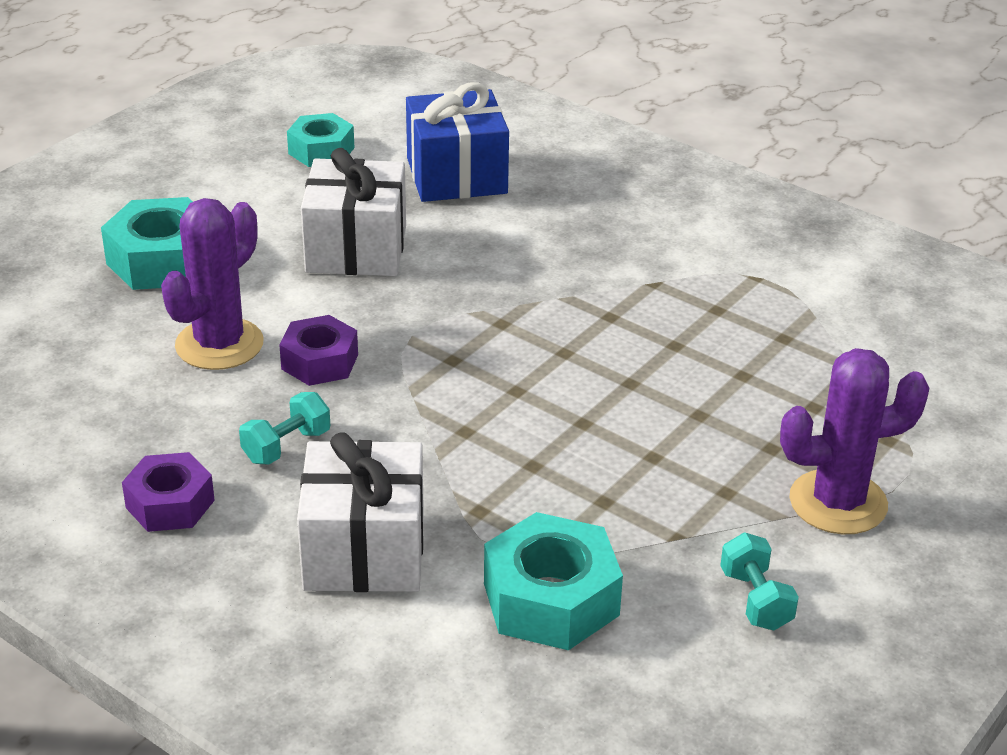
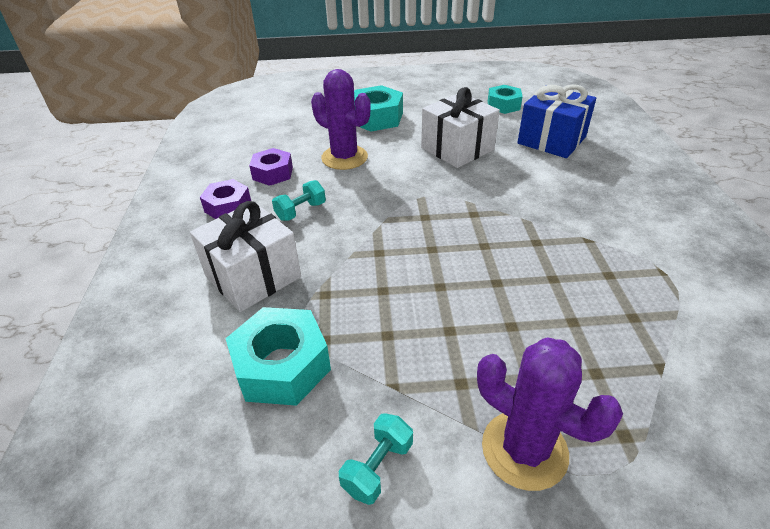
camera: 50 degrees right, 5 degrees up
purple cactus [161,198,264,370] -> purple cactus turned 45 degrees clockwise [311,69,371,170]
turquoise dumbbell [239,392,330,465] -> turquoise dumbbell turned 45 degrees counterclockwise [272,180,326,221]
purple nut [279,315,358,386] -> purple nut moved to [249,148,293,186]

